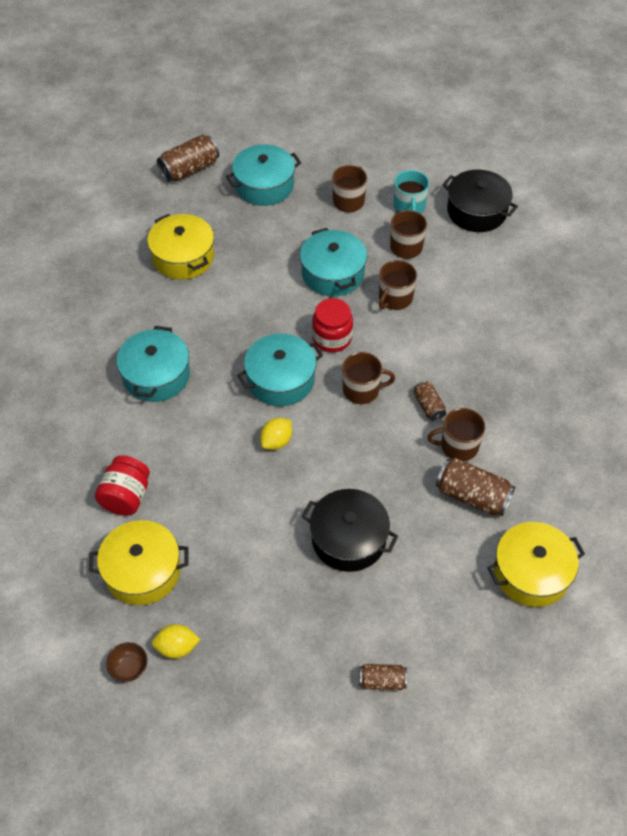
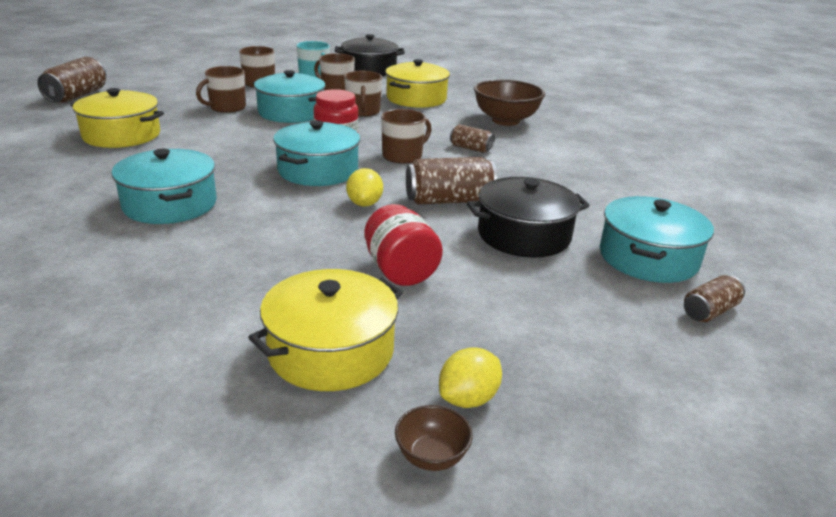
camera: 40 degrees left, 25 degrees down
red jar [95,456,150,516] -> red jar moved to [364,204,443,286]
turquoise pot [226,144,301,206] -> turquoise pot moved to [600,196,714,283]
brown mug [428,408,485,461] -> brown mug moved to [196,66,246,113]
brown can [436,458,515,516] -> brown can moved to [406,157,497,205]
yellow pot [487,522,585,607] -> yellow pot moved to [385,59,450,108]
none -> brown bowl [474,80,545,126]

